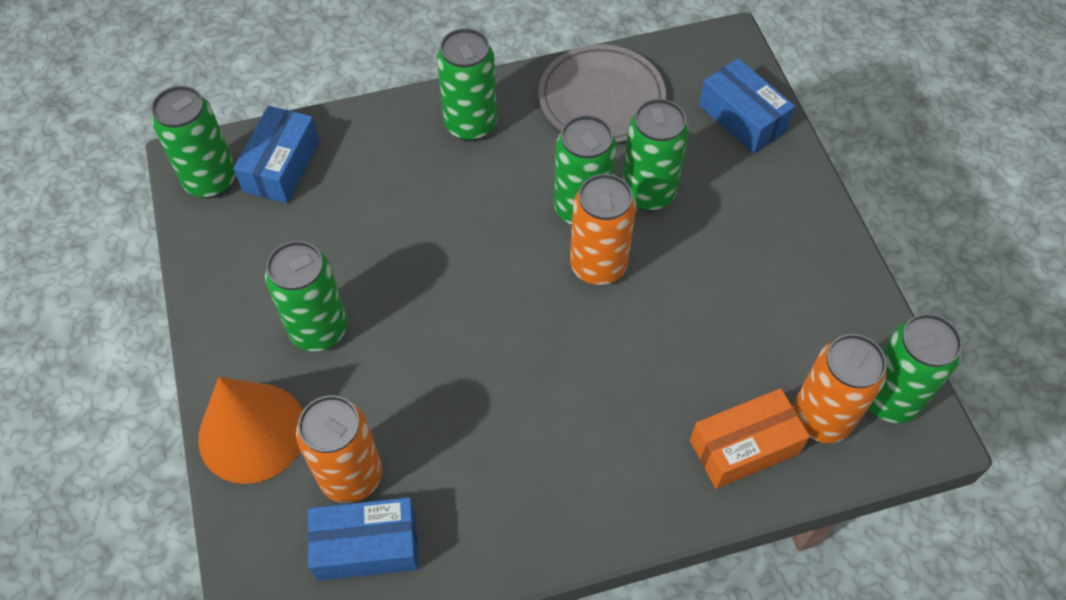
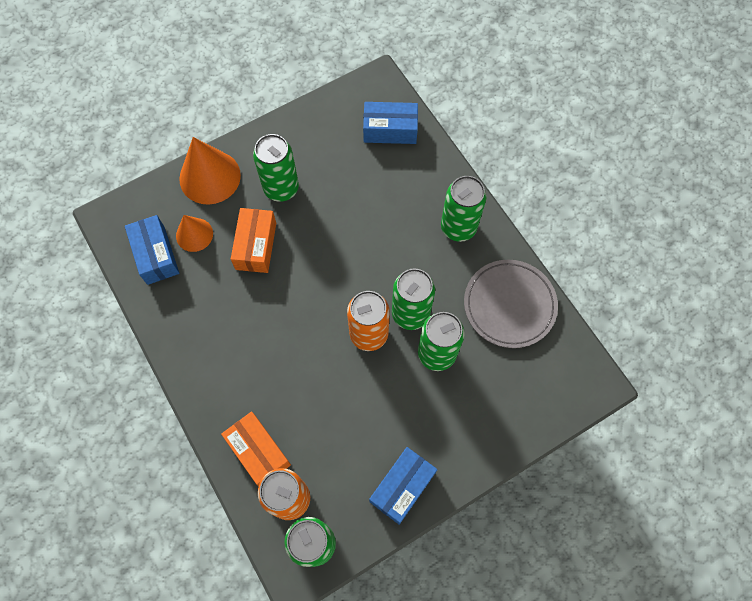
camera: 75 degrees right, 10 degrees up
green can [151,86,236,198] -> none
orange can [296,395,382,503] -> orange cone [176,215,213,252]
blue box [699,58,795,154] -> blue box moved to [369,447,438,525]
none -> orange box [231,208,276,273]

